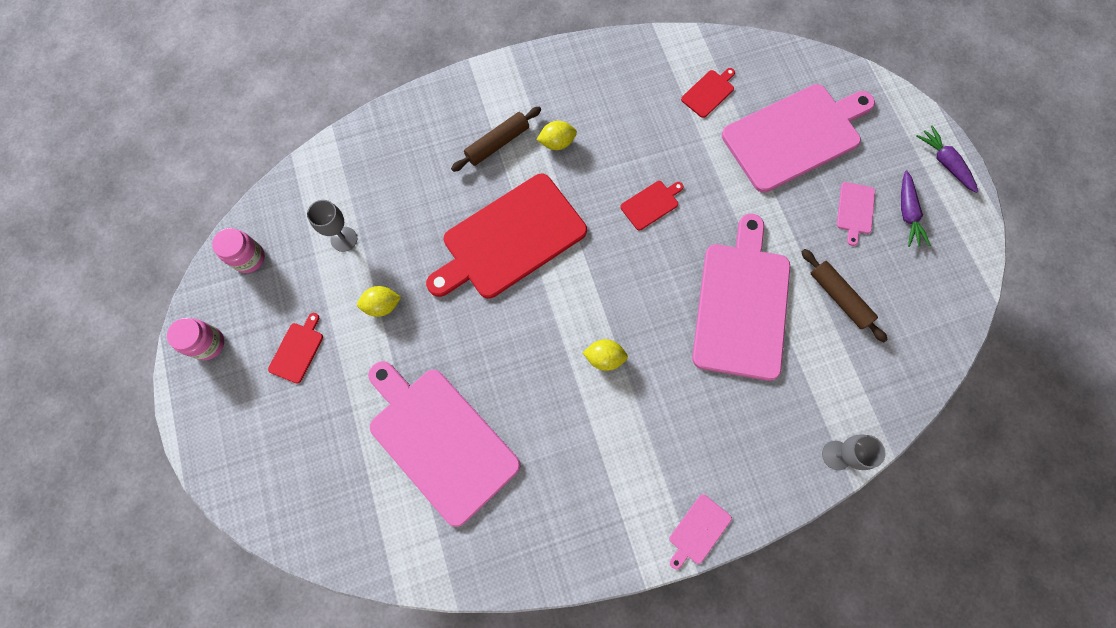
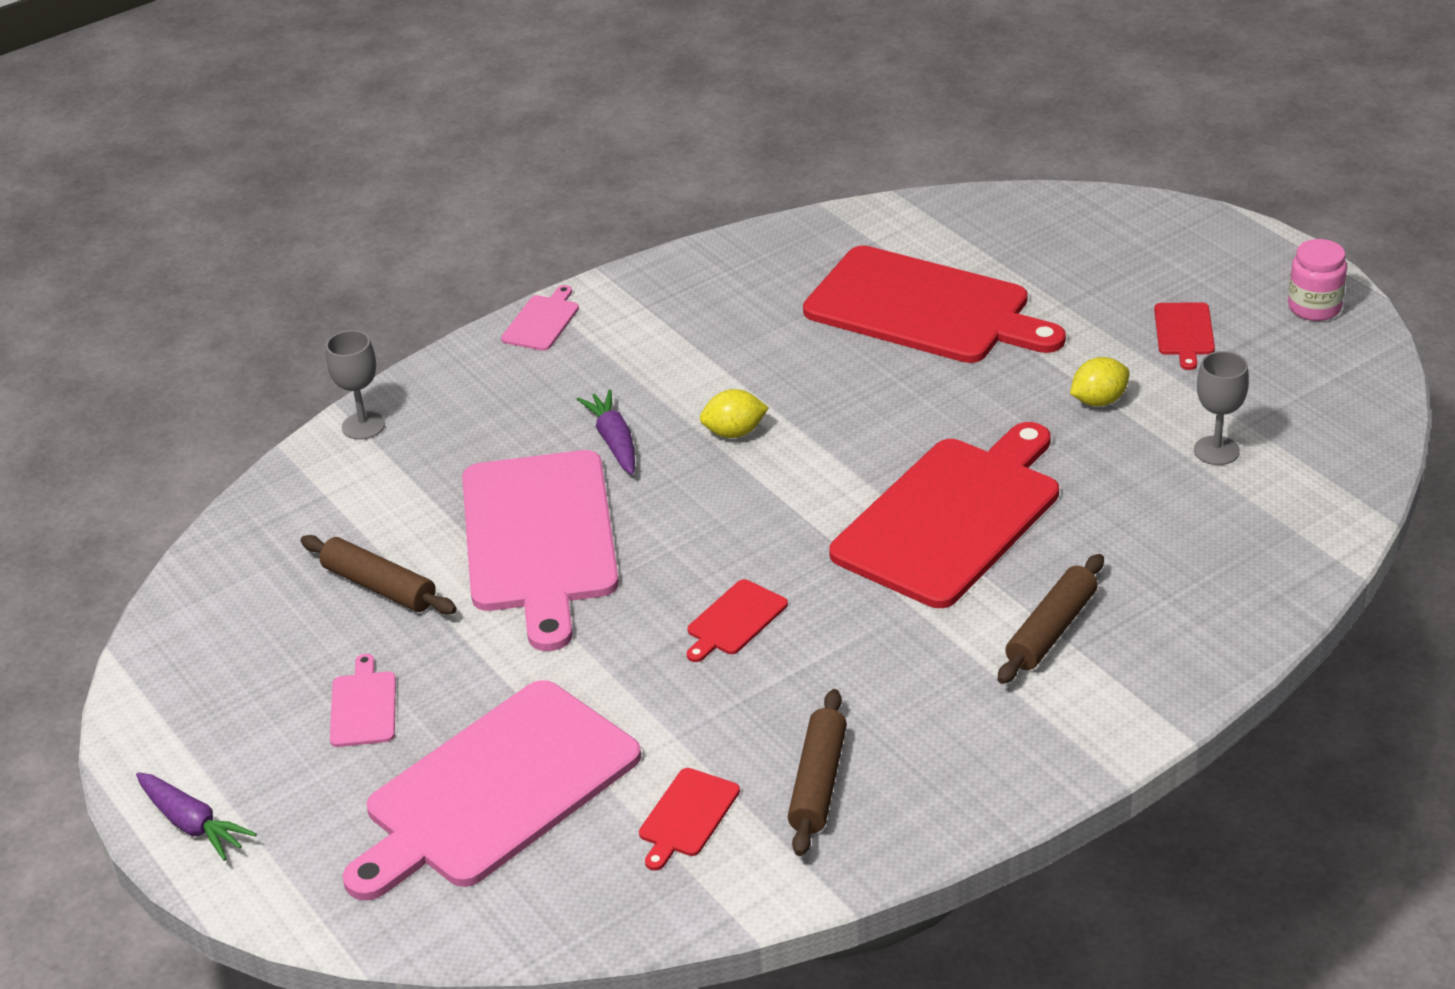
camera: 165 degrees right, 35 degrees down
pink jar [212,228,265,273] -> none
pink cutting board [368,361,521,527] -> red cutting board [803,245,1066,363]
yellow lemon [537,121,577,150] -> none
purple carrot [901,170,931,247] -> purple carrot moved to [577,389,635,475]
none -> brown rolling pin [788,689,847,856]

